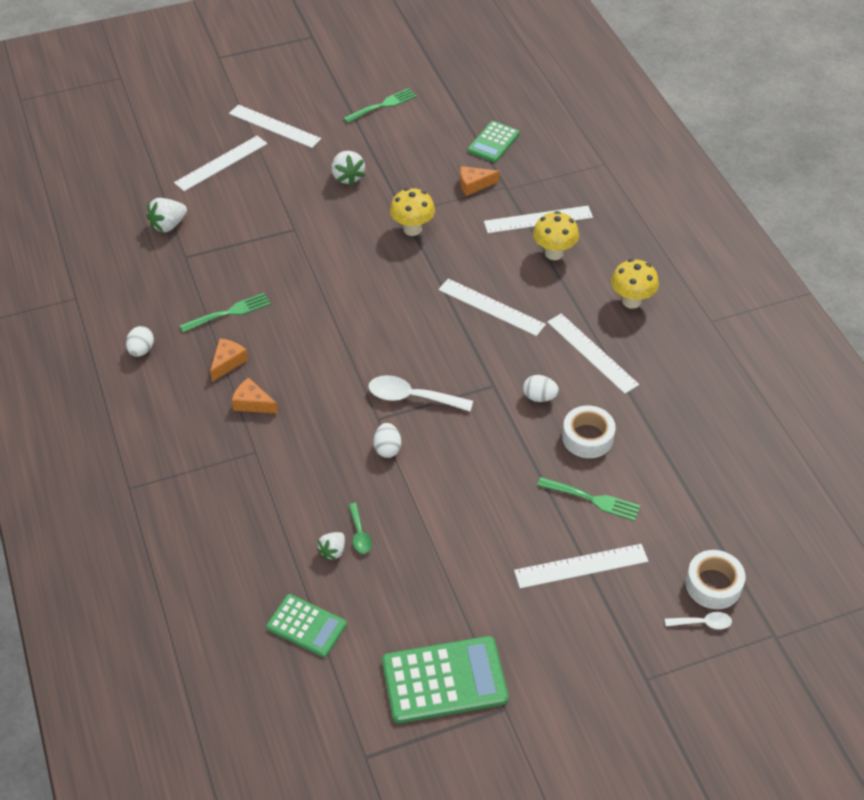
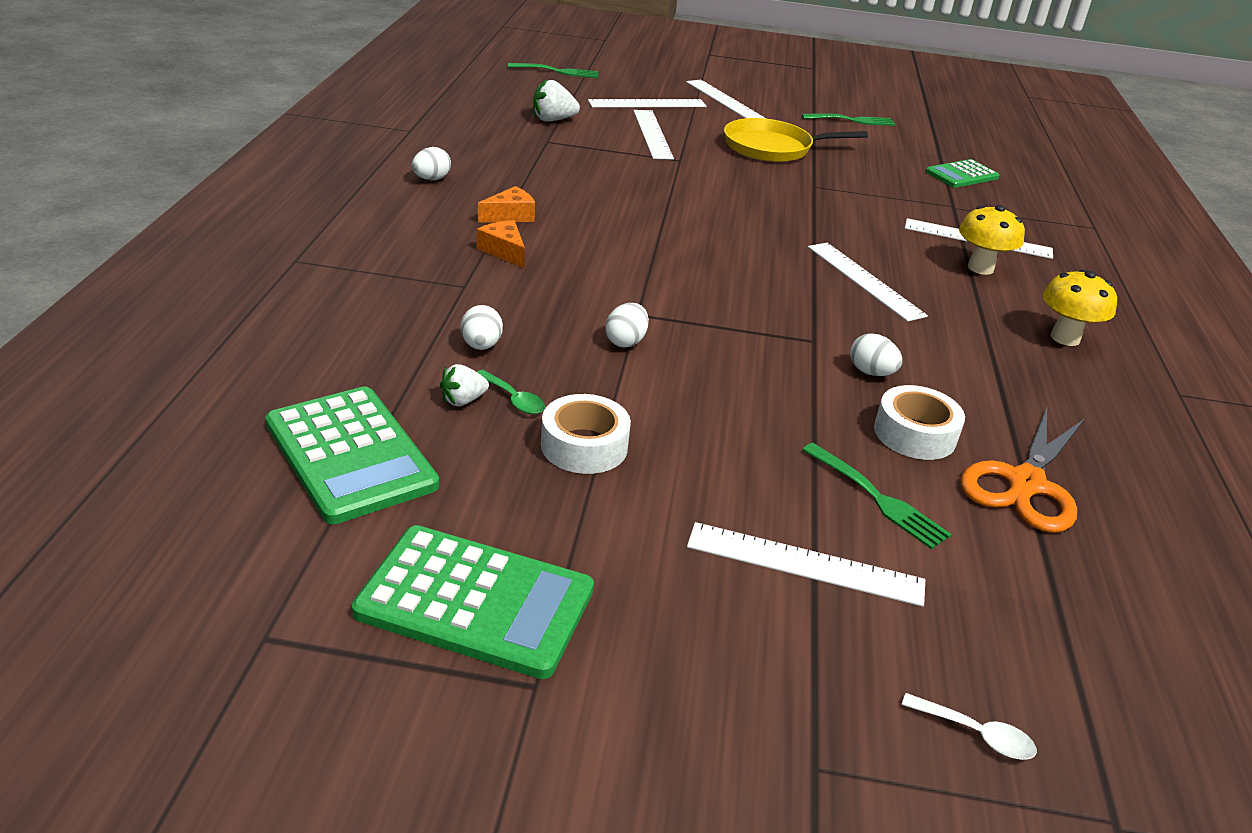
camera: 25 degrees right, 15 degrees down
green fork [180,293,271,332] -> green fork moved to [508,63,599,78]
green calculator [266,594,347,657] -> green calculator [265,386,439,524], size x1.62
white strawberry [332,151,365,186] -> yellow pan [724,118,868,162]
green spoon [349,503,372,553] -> green spoon turned 60 degrees counterclockwise [477,370,545,414]
white spoon [368,375,473,412] -> none
yellow mushroom [390,188,435,236] -> none
orange cheese [460,166,500,196] -> none
white ruler [547,314,639,394] -> white ruler moved to [633,110,674,160]
white tape [686,550,745,609] -> white tape moved to [541,394,631,474]
none -> white egg [461,305,503,350]
none -> orange scissors [961,408,1085,533]

